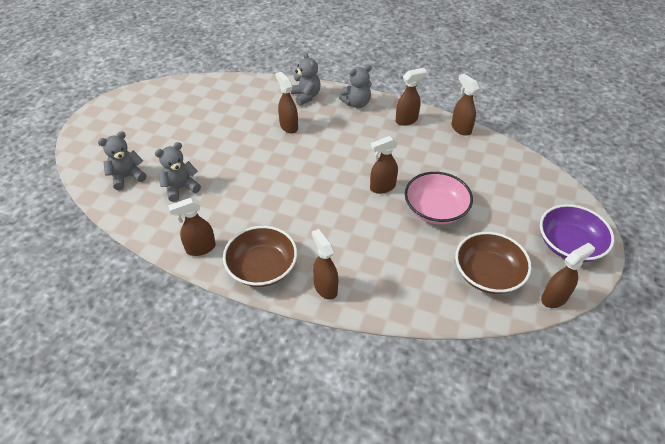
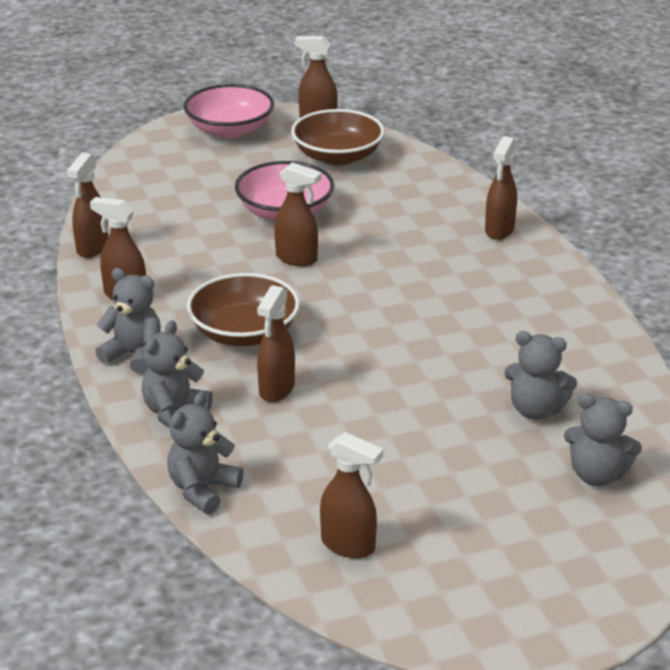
camera: 130 degrees left, 15 degrees down
brown spray bottle [168,198,216,256] -> brown spray bottle moved to [320,432,383,558]
brown bowl [223,226,297,287] -> brown bowl moved to [187,273,300,346]
purple bowl [540,204,614,262] -> pink bowl [184,84,274,138]
none -> grey teddy bear [167,392,243,514]

